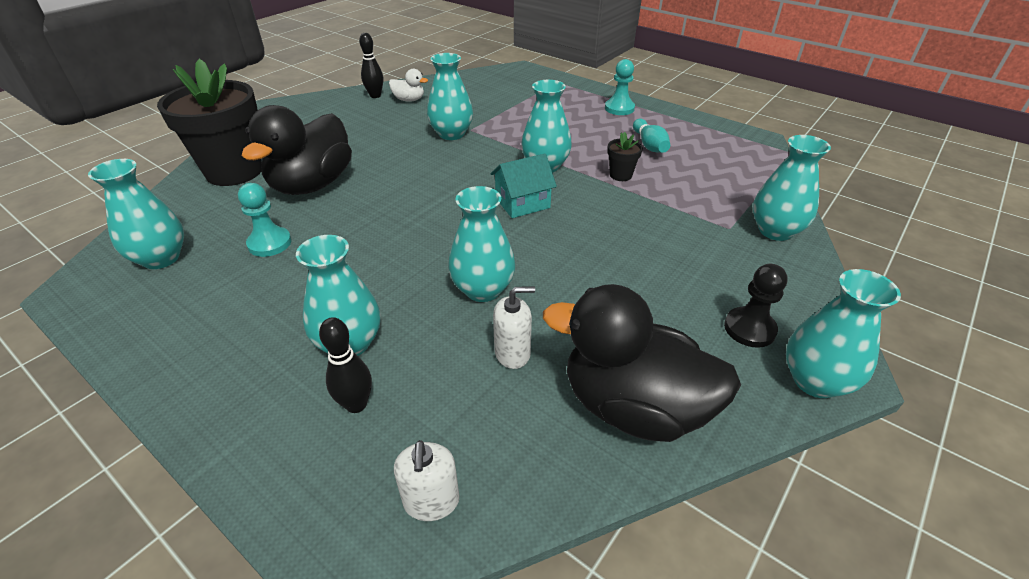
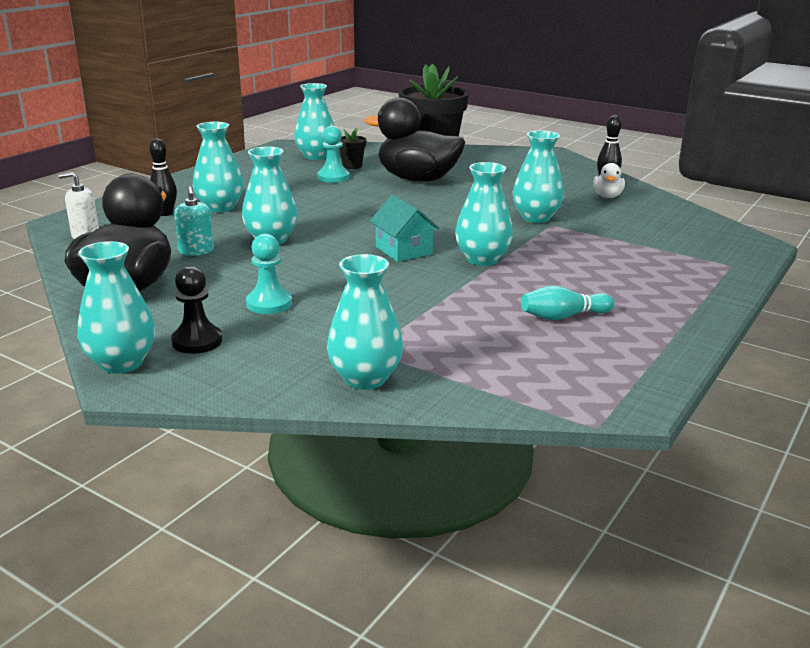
camera: 85 degrees right, 15 degrees down
white soap dispenser [493,286,535,369] -> turquoise soap dispenser [174,186,214,256]
turquoise pawn [605,59,635,115] -> turquoise pawn moved to [246,234,292,314]
black flower pot [607,132,643,181] -> black flower pot moved to [340,128,367,169]

